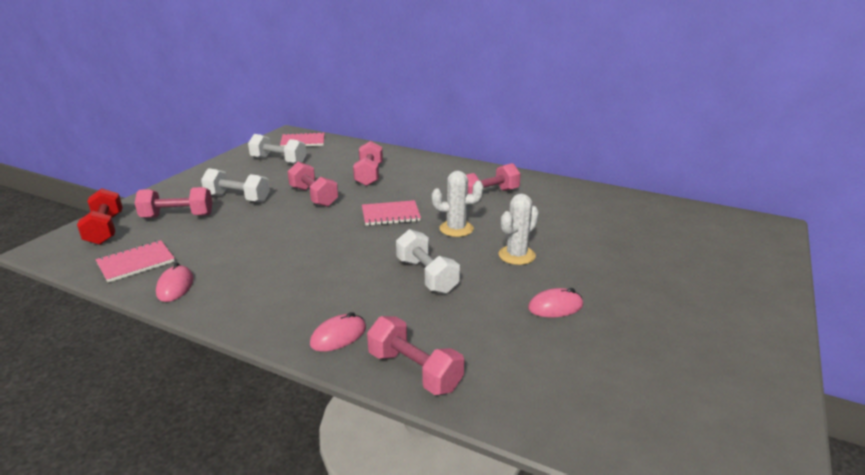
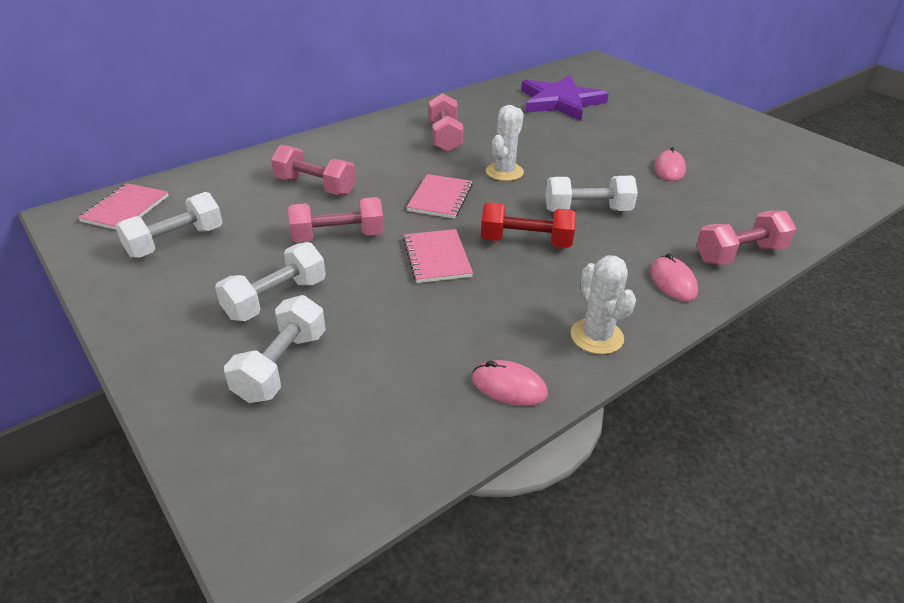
camera: 65 degrees left, 10 degrees up
red dumbbell [77,188,123,245] -> red dumbbell moved to [481,202,576,248]
pink notebook [96,240,175,283] -> pink notebook moved to [403,229,473,283]
pink dumbbell [135,187,212,218] -> white dumbbell [224,295,326,403]
white cactus [499,194,539,265] -> white cactus moved to [571,256,636,354]
none -> purple star [521,75,609,121]

